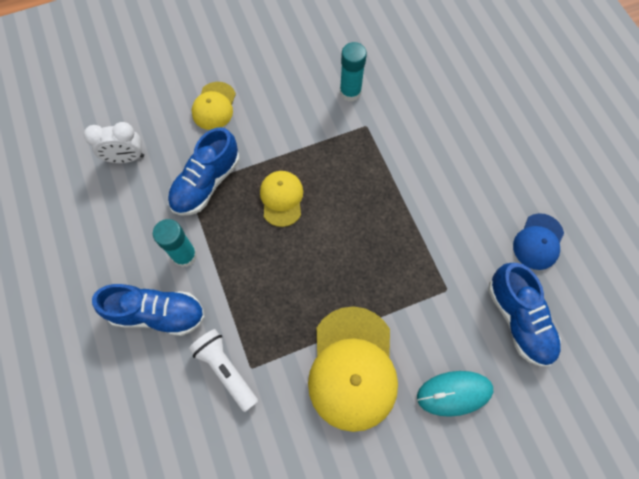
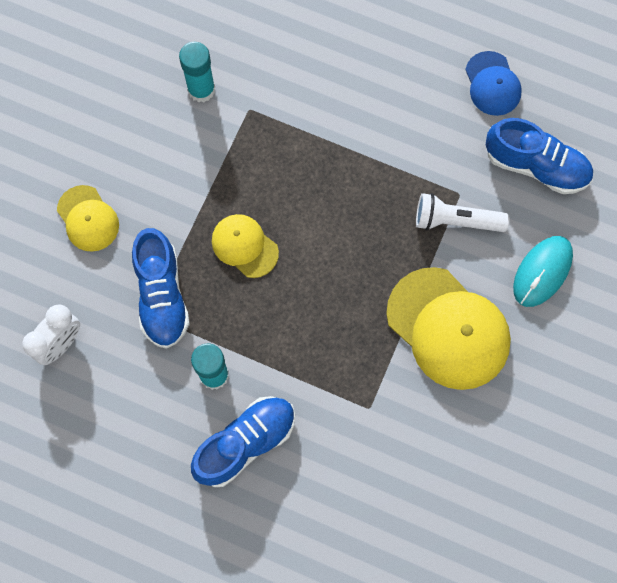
camera: 45 degrees left, 5 degrees up
white flashlight [189,329,258,412] -> white flashlight moved to [416,193,509,232]

